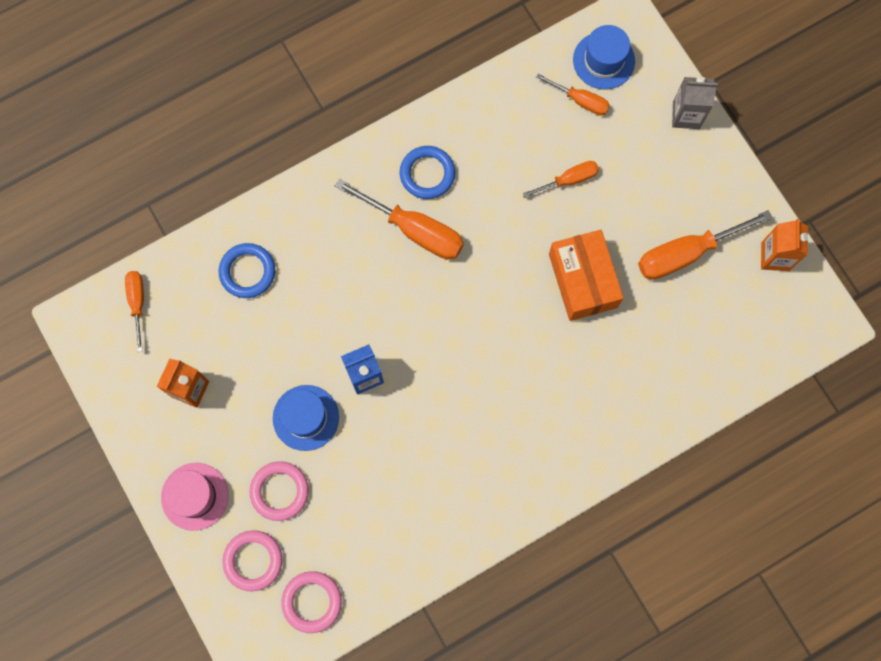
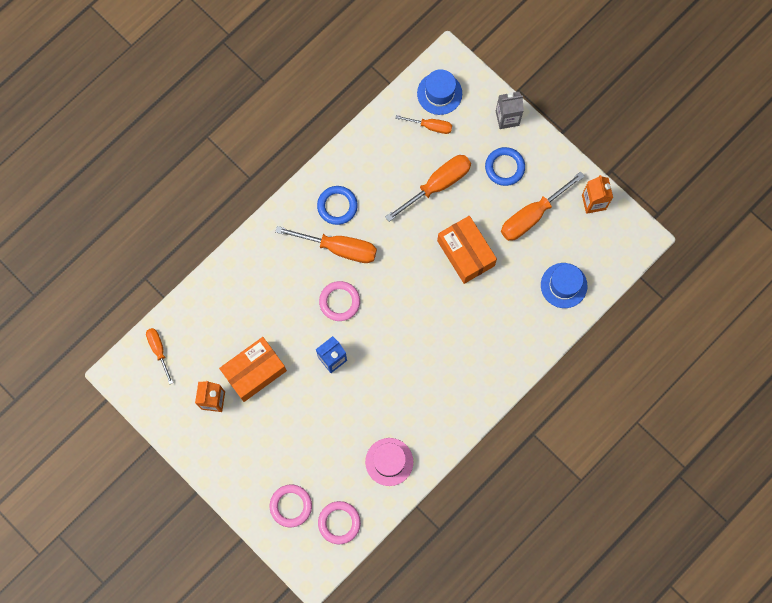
camera: 15 degrees left, 0 degrees up
pink hat [161,463,229,531] -> pink hat moved to [365,438,413,486]
blue ring [219,243,275,298] -> blue ring moved to [485,147,525,186]
pink ring [249,461,309,521] -> pink ring moved to [319,281,360,321]
blue hat [273,385,339,451] -> blue hat moved to [541,263,587,308]
orange screwdriver [522,161,599,198] -> orange screwdriver [385,155,471,222], size x1.75
none -> orange box [219,337,287,402]

